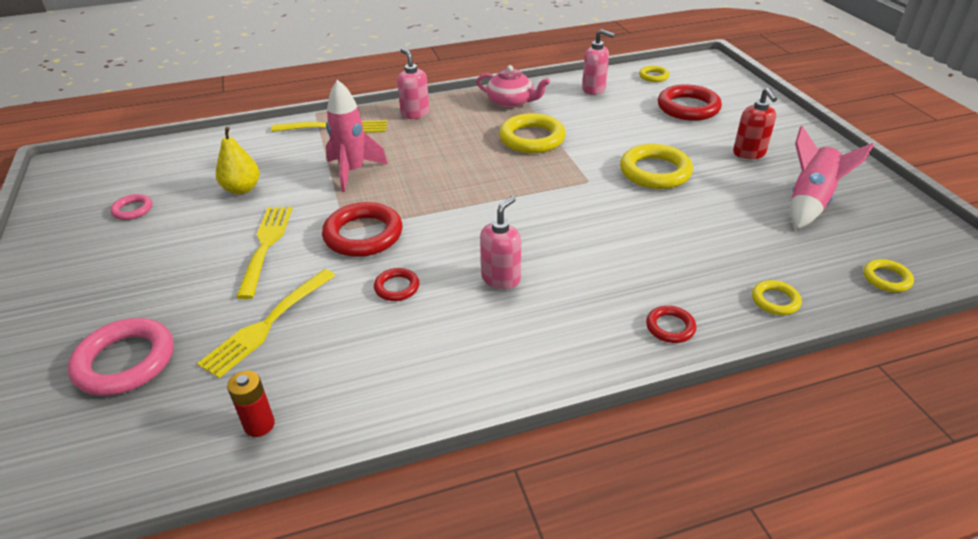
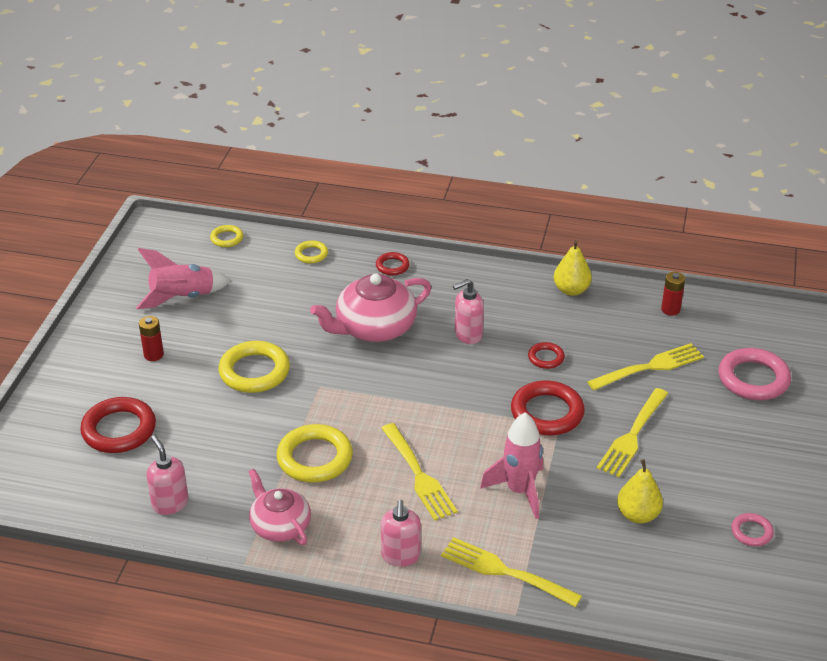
camera: 150 degrees left, 0 degrees up
yellow ring [639,66,669,82] -> none
red soap dispenser [733,88,777,159] -> red battery [139,316,164,361]
none -> pink teapot [310,273,431,342]
none -> yellow fork [381,423,458,520]
none -> yellow pear [554,240,592,296]

